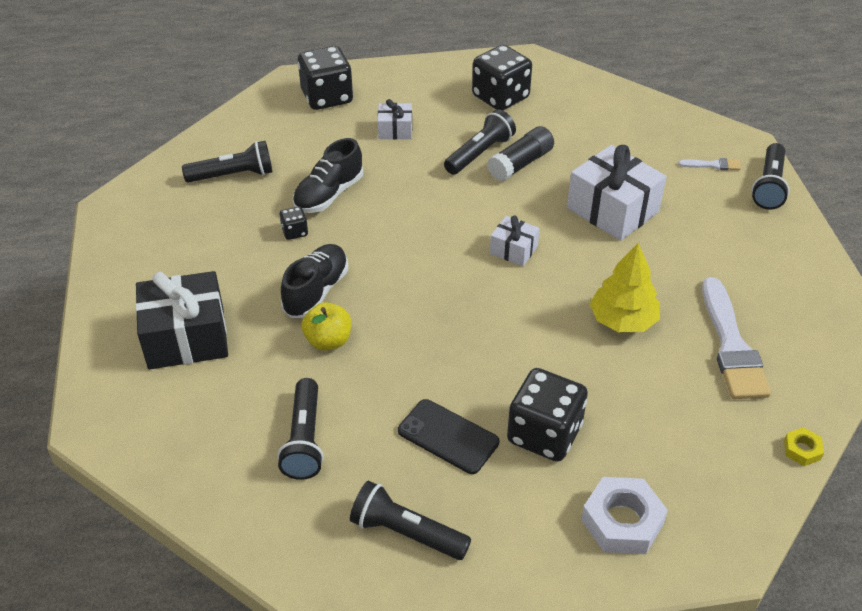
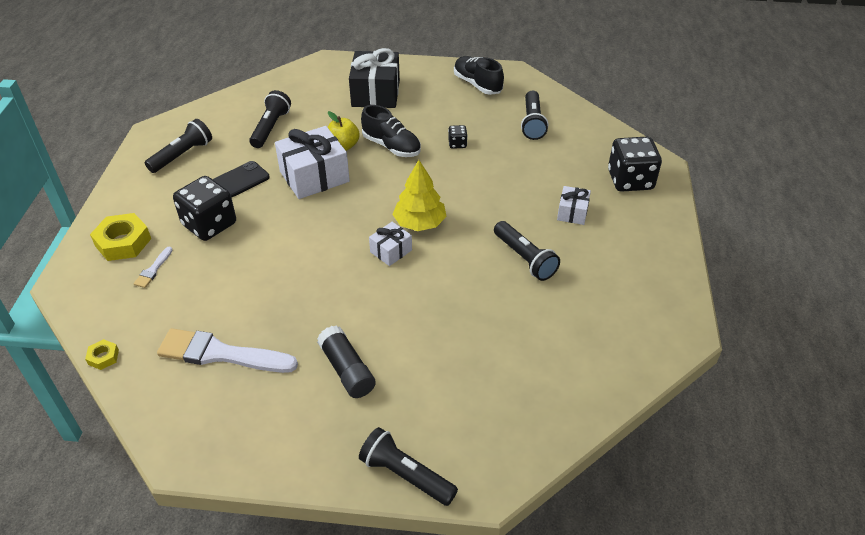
camera: 105 degrees right, 0 degrees up
black flashlight [277,378,324,480] -> black flashlight turned 90 degrees clockwise [249,90,291,148]
black shoe [293,138,363,213] -> black shoe moved to [454,56,504,95]
black dice [472,45,532,110] -> none
black glue stick [487,126,554,182] -> black glue stick moved to [317,326,376,398]
white gift [567,145,667,241] -> white gift moved to [275,126,350,199]
white nut [581,477,668,554] -> yellow nut [90,213,151,261]
yellow tree [590,243,660,332] -> yellow tree moved to [392,160,447,231]
white brush [678,158,741,170] -> white brush moved to [134,247,172,288]

